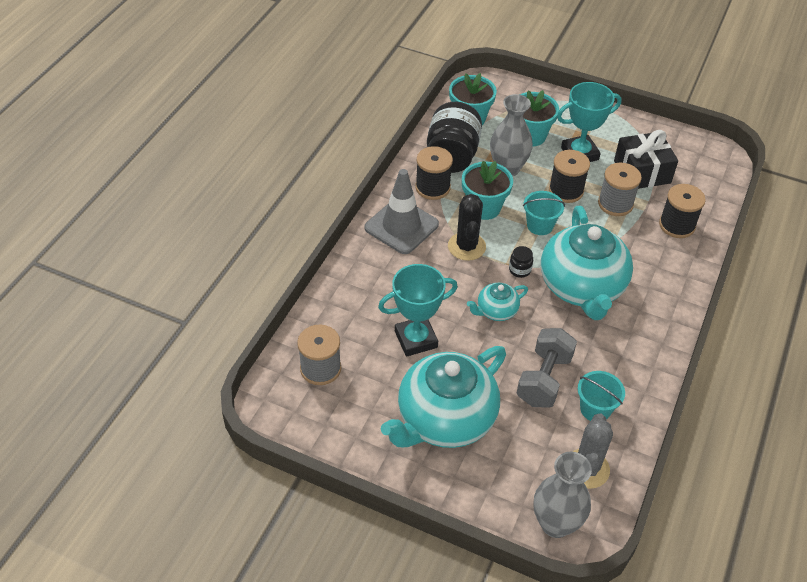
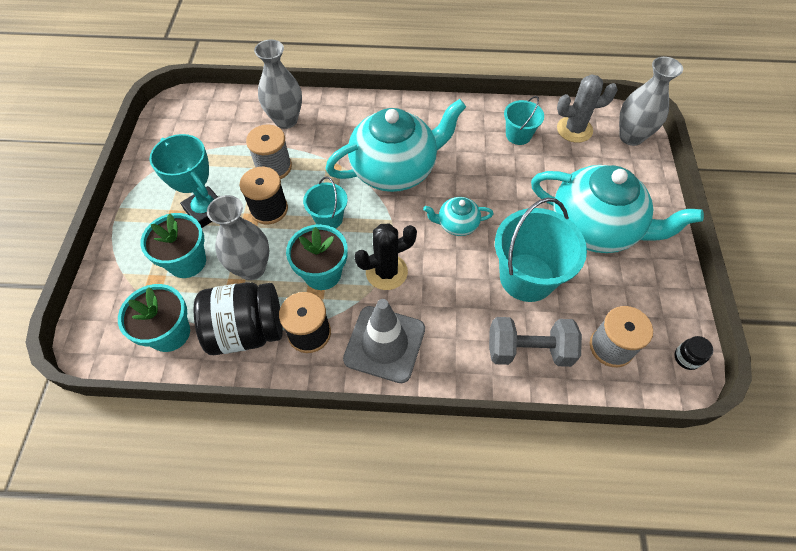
camera: 110 degrees left, 10 degrees up
turquoise trophy [378,264,458,357] -> turquoise bucket [495,197,587,302]
turquoise teapot [467,283,528,321] -> turquoise teapot turned 135 degrees clockwise [423,197,494,236]
black jar [509,246,533,278] -> black jar moved to [674,336,713,370]
grey dumbbell [517,328,577,408] -> grey dumbbell moved to [489,317,582,367]
black gift [614,130,678,189] -> none
black spool [659,184,706,238] -> grey vase [254,40,302,129]

